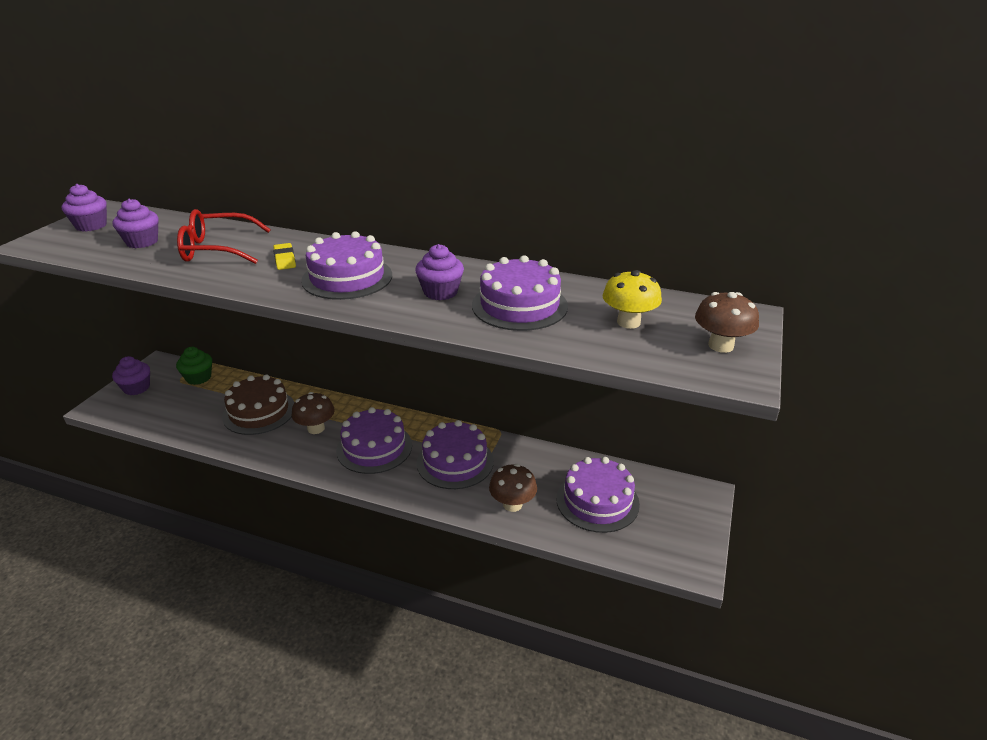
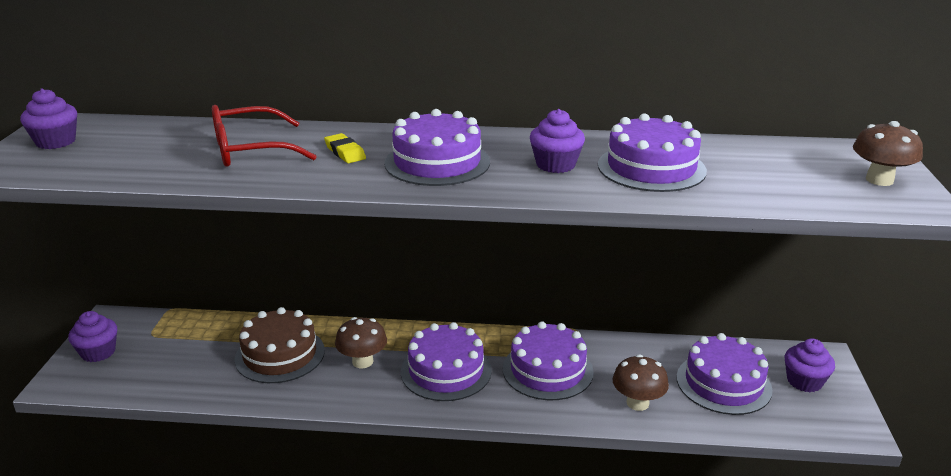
camera: 15 degrees left, 5 degrees down
purple cupcake [113,198,159,248] -> purple cupcake moved to [785,338,835,392]
green cupcake [176,347,212,385] -> none
yellow mushroom [602,270,662,329] -> none

